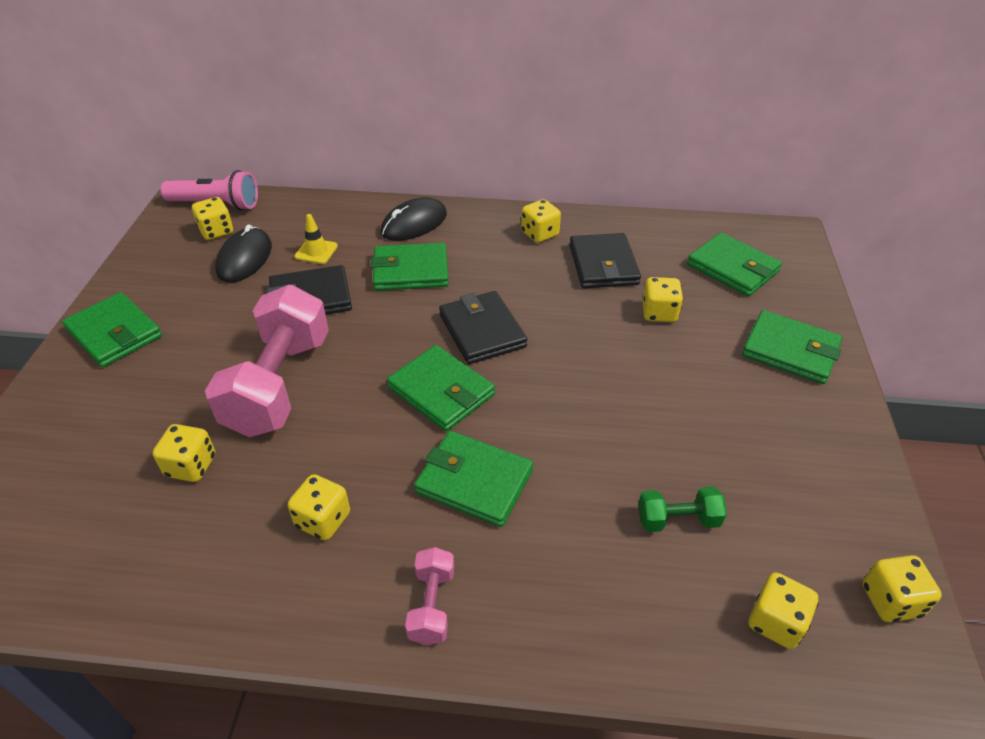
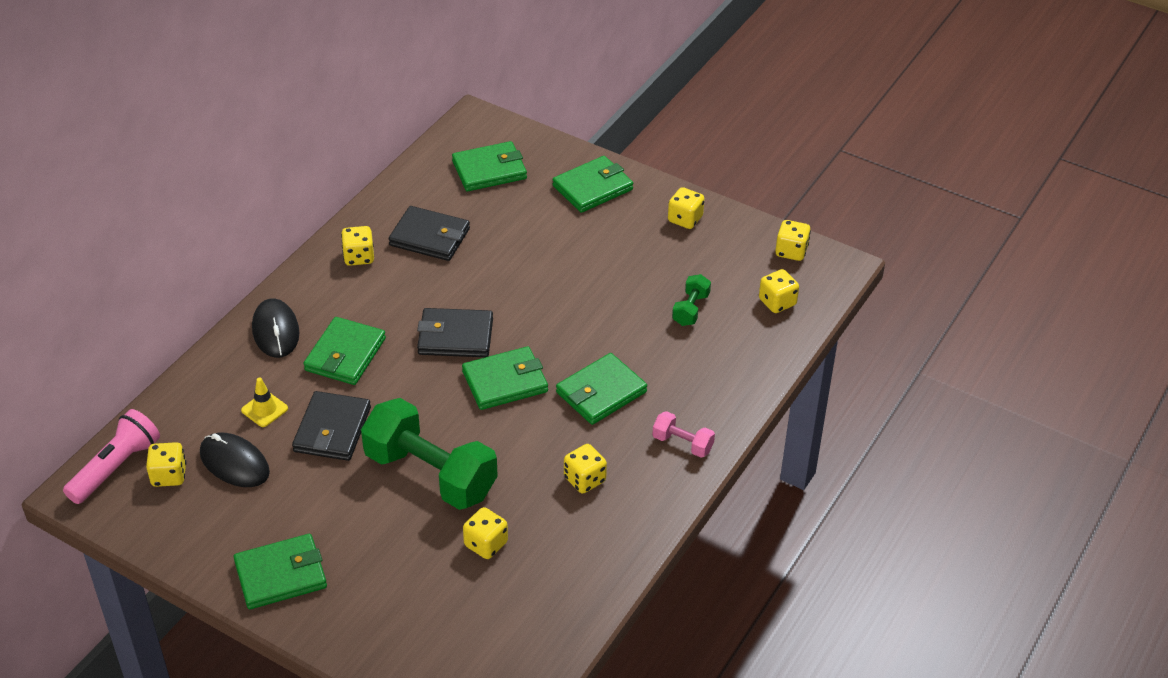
camera: 65 degrees left, 0 degrees up
pink dumbbell [205,285,329,438] -> green dumbbell [361,398,498,510]
yellow dice [642,277,683,322] -> yellow dice moved to [668,187,705,229]

